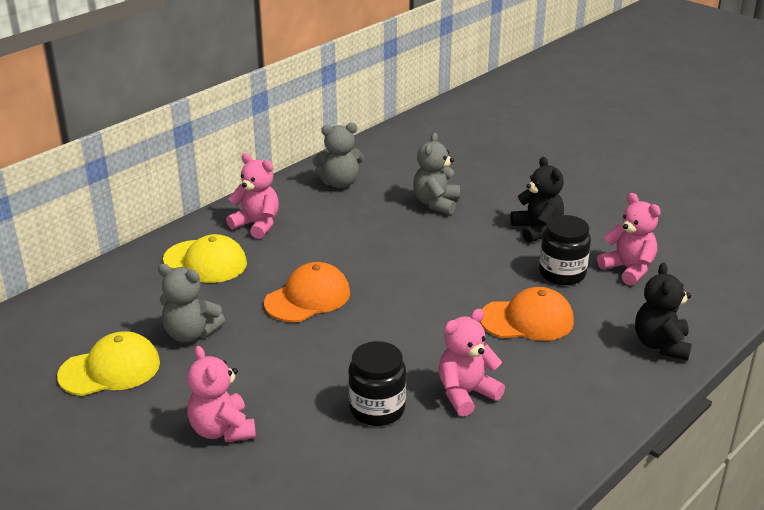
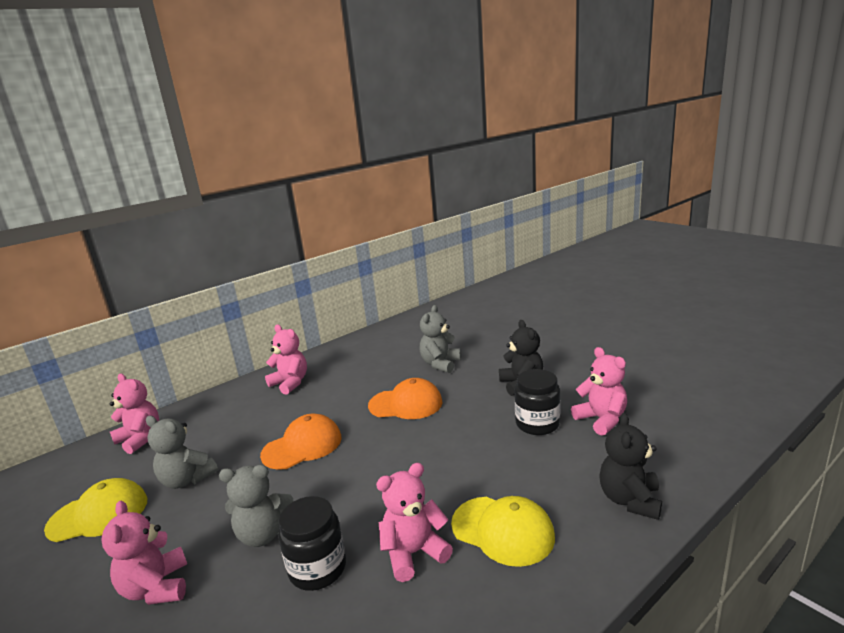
camera: 10 degrees right, 10 degrees down
yellow cap [163,234,247,283] -> yellow cap moved to [451,496,555,567]
grey teddy bear [312,123,364,188] -> grey teddy bear moved to [219,465,293,547]
orange cap [480,287,574,341] -> orange cap moved to [368,378,443,419]
none -> pink teddy bear [110,374,159,454]

